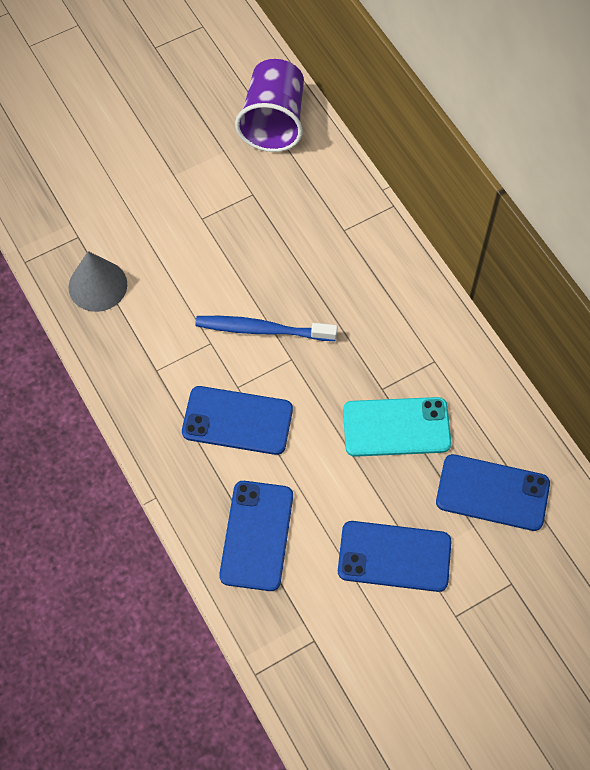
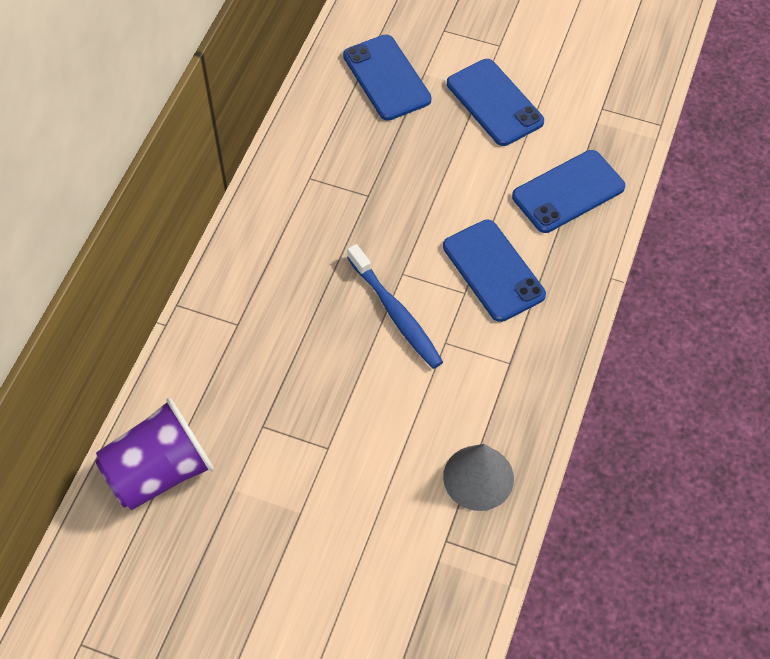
camera: 130 degrees left, 5 degrees down
turquoise phone [343,397,451,457] -> none

